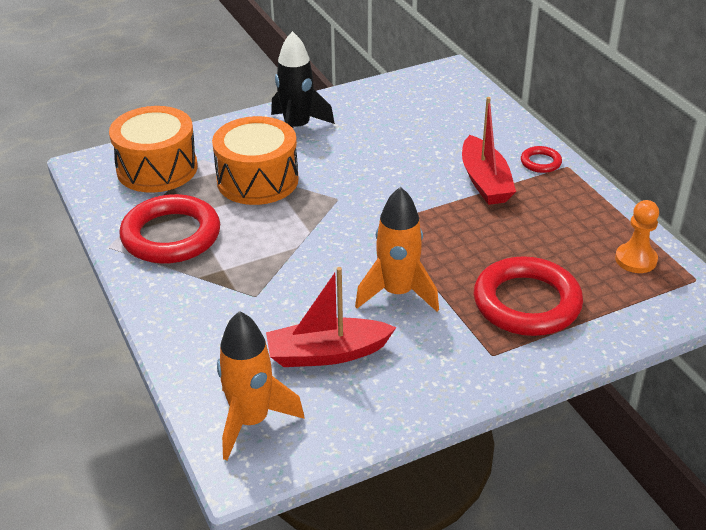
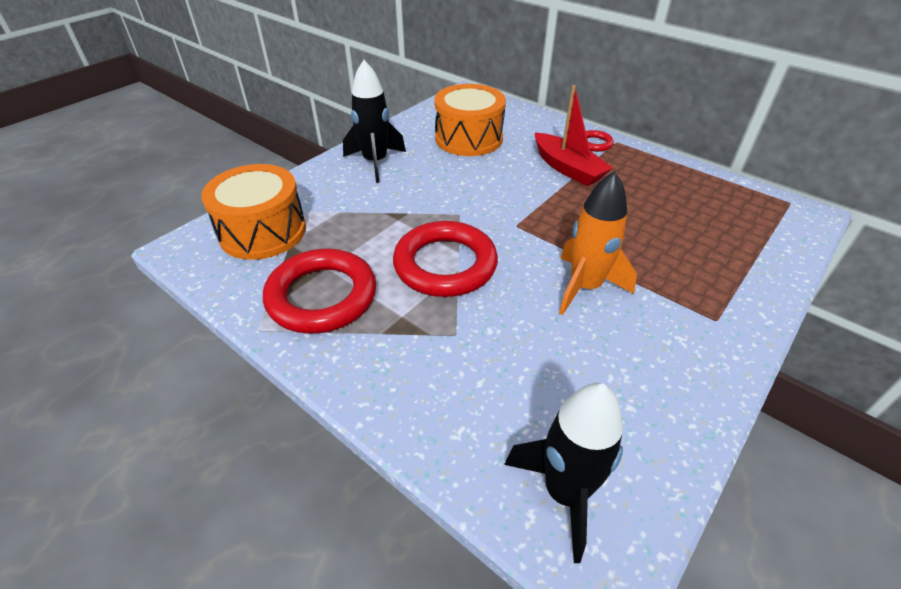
camera: 25 degrees left, 5 degrees up
orange drum [212,116,299,205] -> orange drum moved to [434,84,506,156]
orange rocket [217,311,305,460] -> black rocket [504,383,623,563]
red boat [266,267,396,367] -> none
red ring [474,256,583,336] -> red ring moved to [393,221,498,297]
orange pawn [615,200,659,273] -> none

